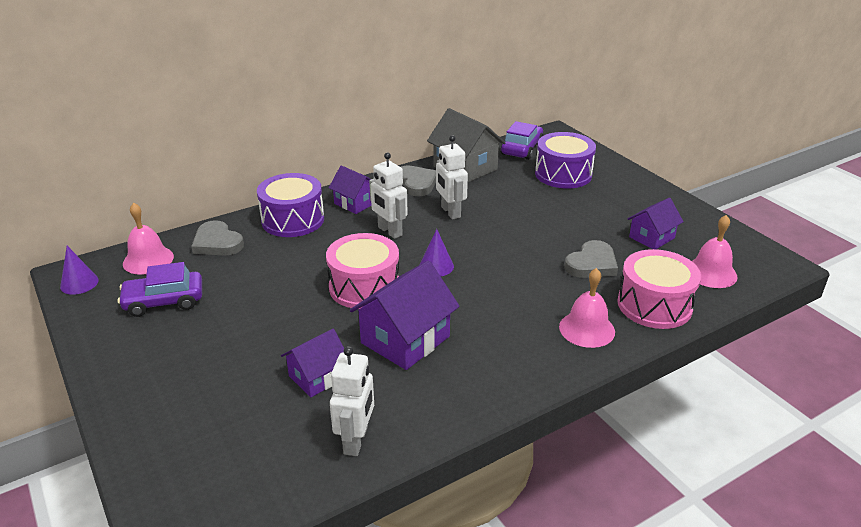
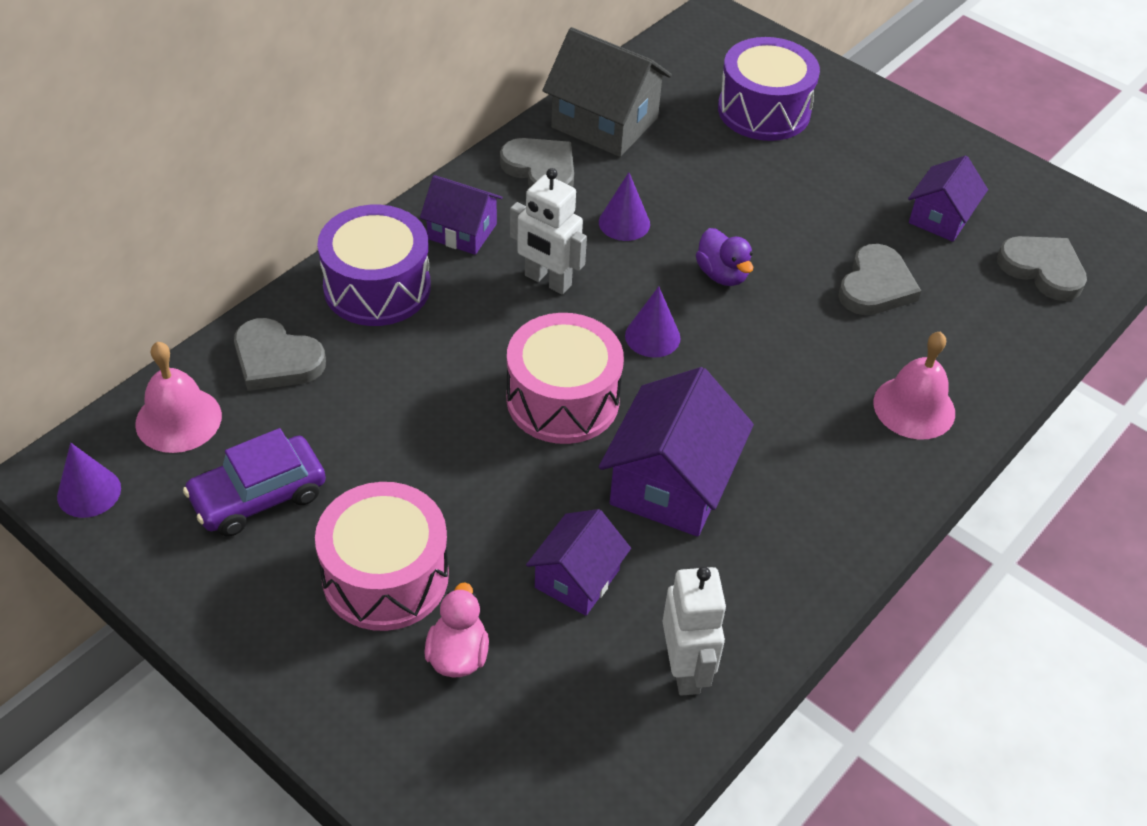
camera: 20 degrees left, 15 degrees up
white robot [436,135,468,220] -> purple cone [599,172,650,241]
purple car [500,121,544,160] -> none
pink drum [617,249,701,329] -> pink drum moved to [315,482,449,631]
pink bell [692,215,738,288] -> grey heart [997,236,1087,301]
none -> pink duck [424,582,489,677]
none -> purple duck [696,228,753,286]

